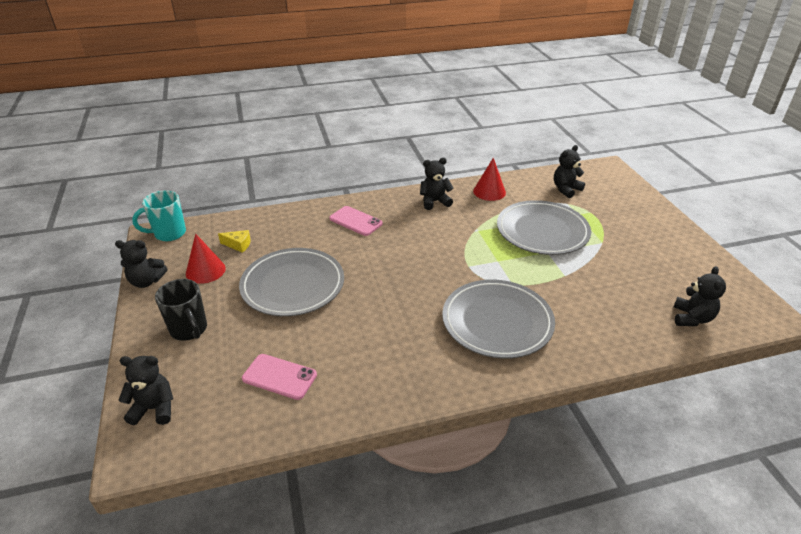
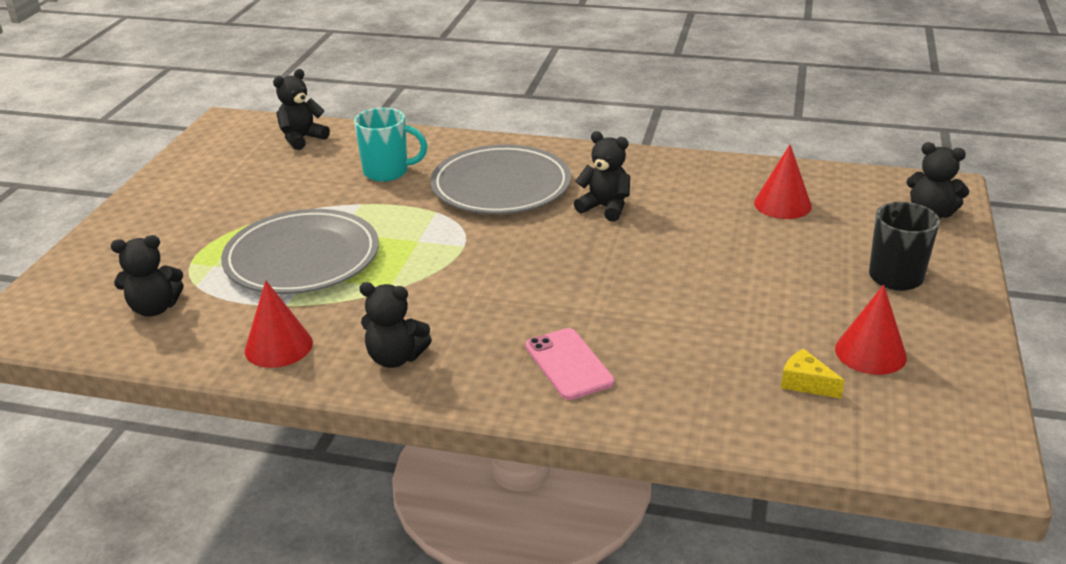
camera: 150 degrees left, 5 degrees down
black teddy bear [115,240,167,288] -> black teddy bear moved to [574,131,630,222]
turquoise mug [132,190,186,241] -> turquoise mug moved to [354,108,428,182]
grey plate [239,248,344,316] -> none
pink phone [242,354,317,400] -> red cone [754,145,812,219]

